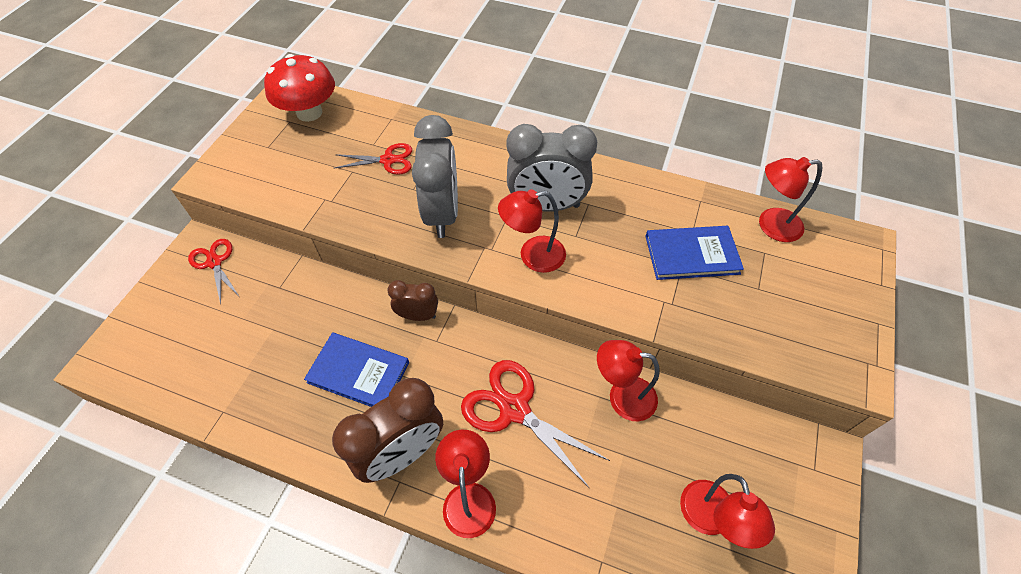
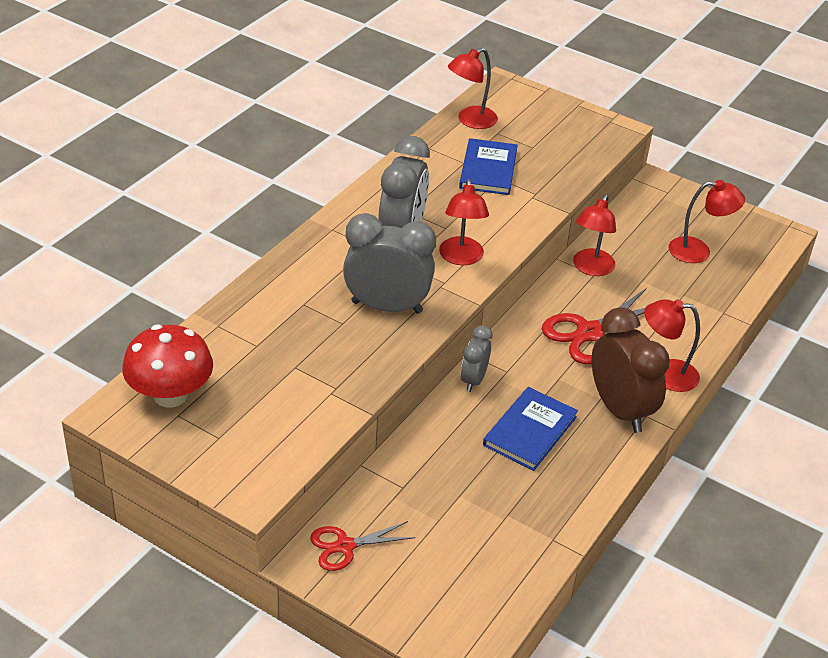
camera: 80 degrees left, 15 degrees down
red scissors [335,143,412,175] -> none
brown clock [387,280,438,321] -> grey clock [461,325,492,392]
red lamp [759,157,822,242] -> red lamp turned 45 degrees clockwise [448,48,498,129]

